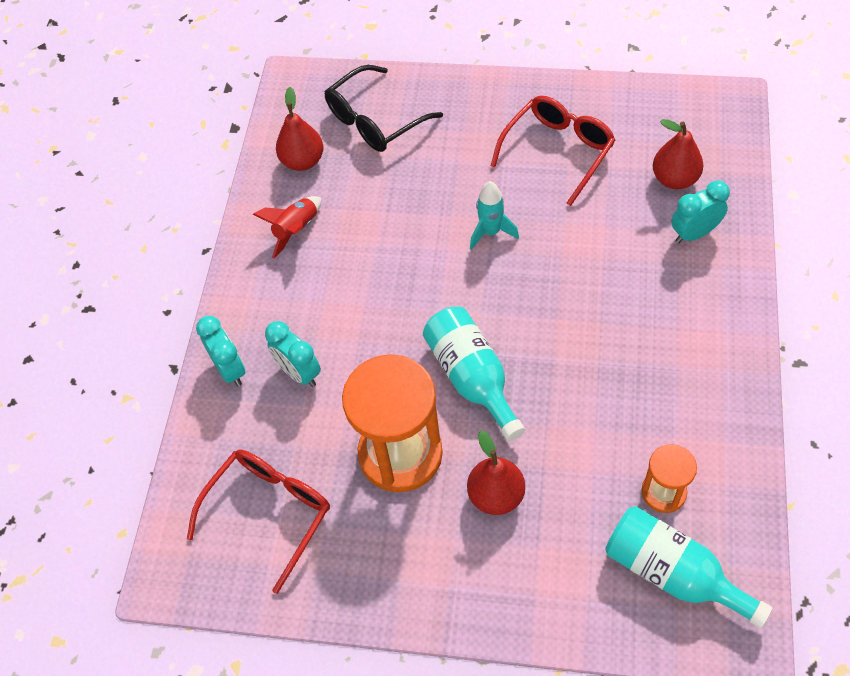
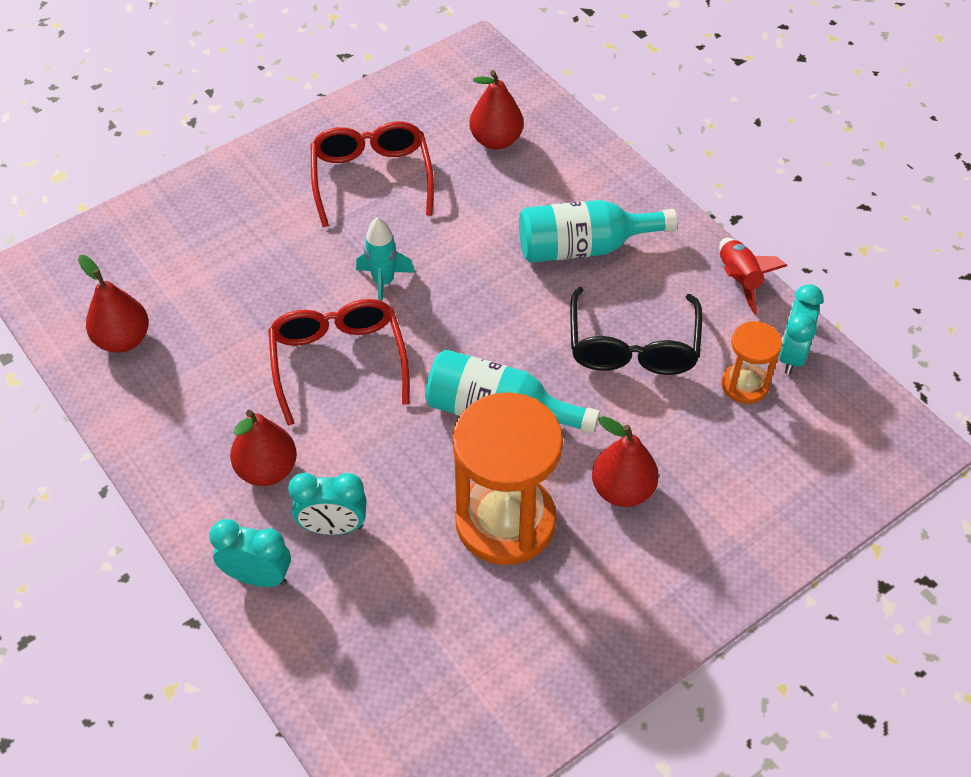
camera: 50 degrees left, 5 degrees down
red glasses [187,449,330,594] -> red glasses moved to [268,299,409,426]
red rocket [253,196,321,258] -> red rocket moved to [719,238,787,315]
black glasses [324,65,443,152] -> black glasses moved to [570,287,702,375]
turquoise bottle [605,506,772,628] -> turquoise bottle moved to [519,200,678,263]
turquoise clock [671,180,730,243] -> turquoise clock moved to [779,284,824,375]
none -> red pear [230,410,297,486]

